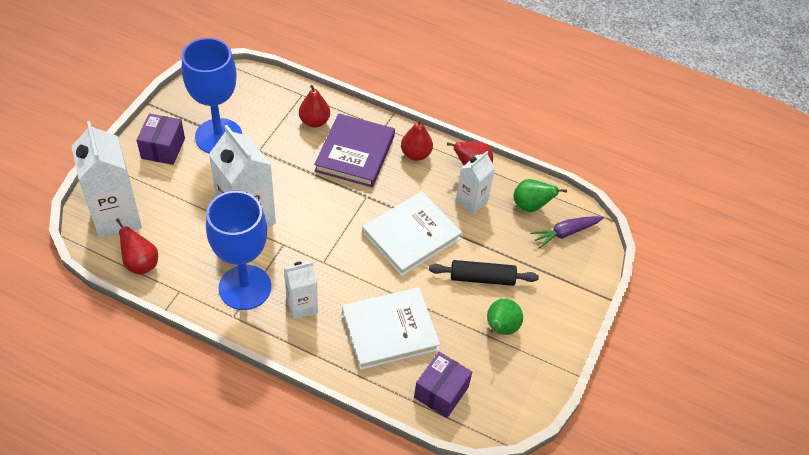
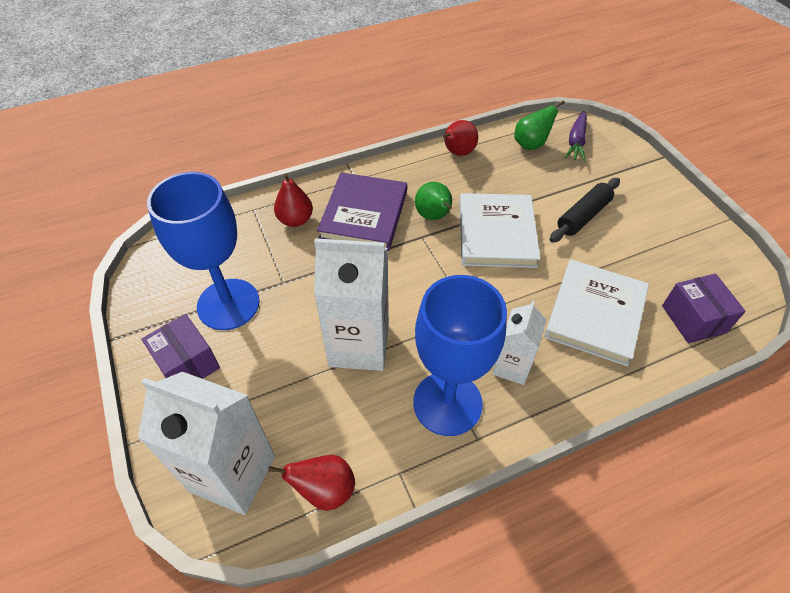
camera: 45 degrees left, 0 degrees up
purple book [314,113,395,187] -> purple book turned 45 degrees clockwise [317,172,407,251]
red pear [401,119,433,161] -> none
white carton [456,151,495,214] -> none
green pear [487,299,523,335] -> green pear moved to [415,182,452,220]

